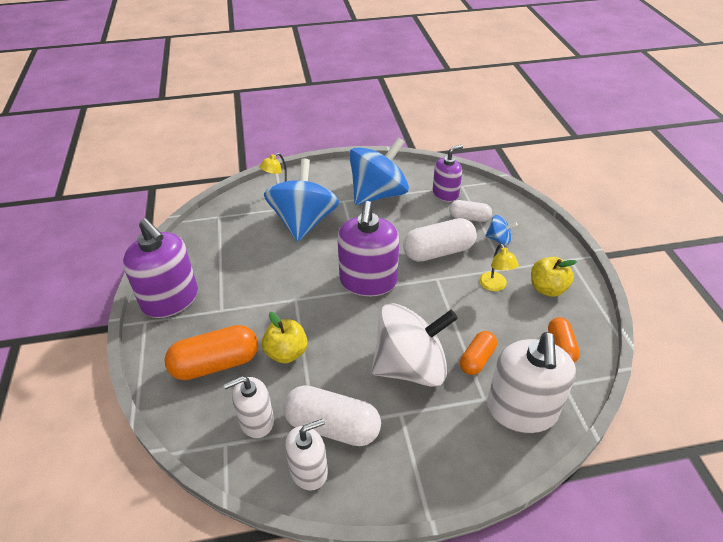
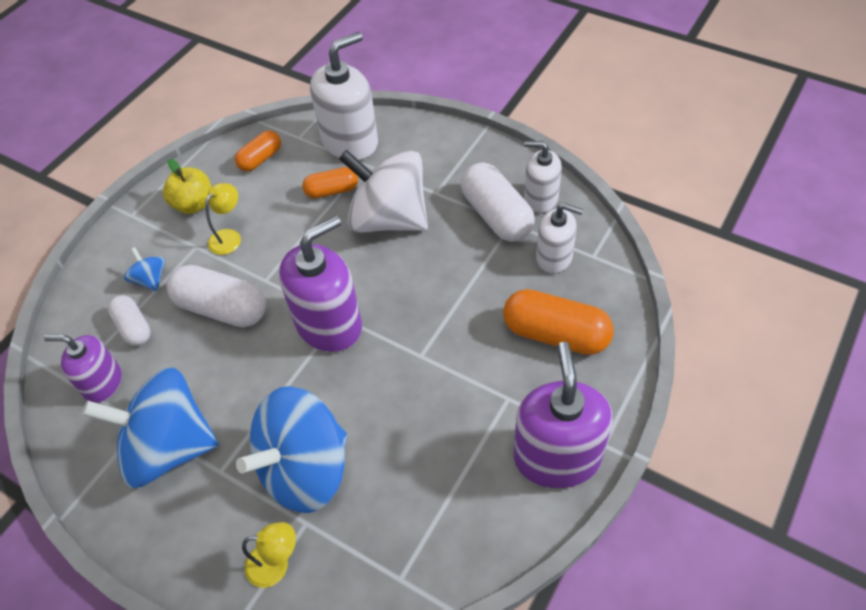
camera: 135 degrees left, 10 degrees up
yellow apple [262,312,308,364] -> none

